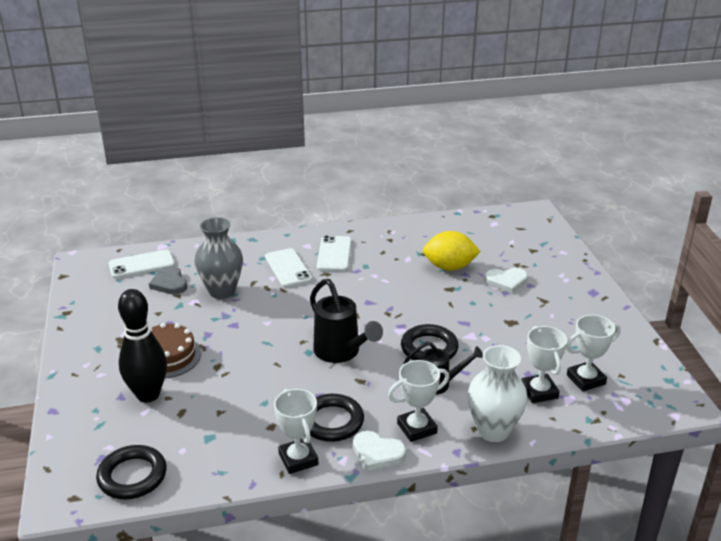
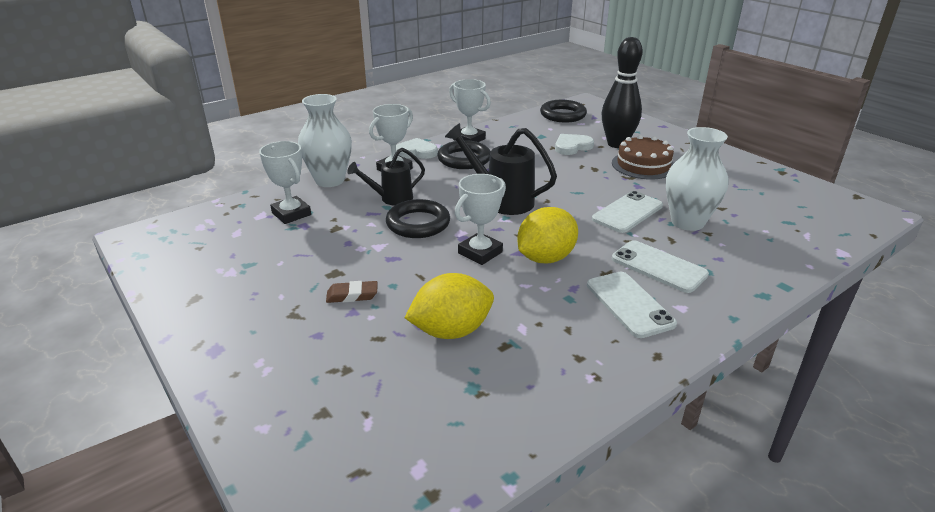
camera: 155 degrees right, 0 degrees up
white phone [109,250,175,278] -> white phone moved to [592,191,663,233]
grey heart [149,266,187,295] -> none
grey vase [194,217,243,299] -> white vase [666,127,729,231]
white heart [485,268,528,293] -> white heart moved to [555,134,594,155]
white trophy [566,315,620,392] -> white trophy moved to [455,174,506,265]
none -> brown eraser [326,281,377,303]
none -> yellow lemon [517,207,578,263]

